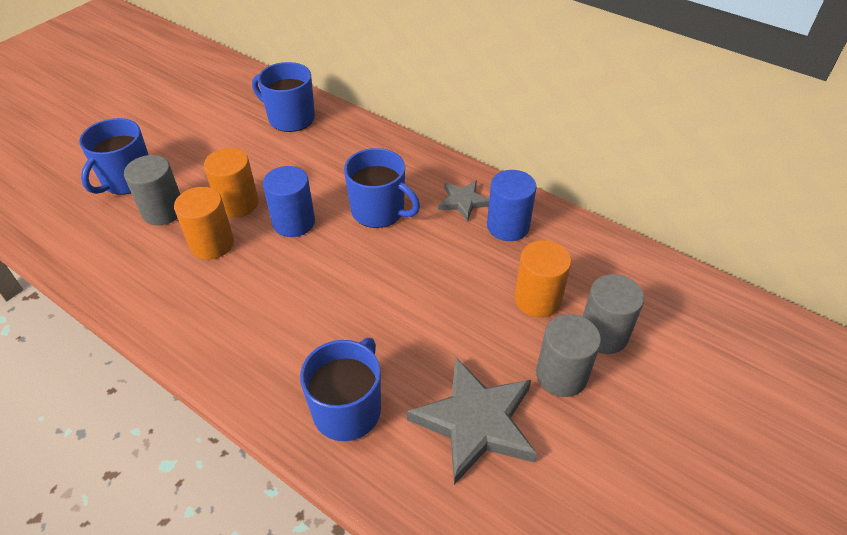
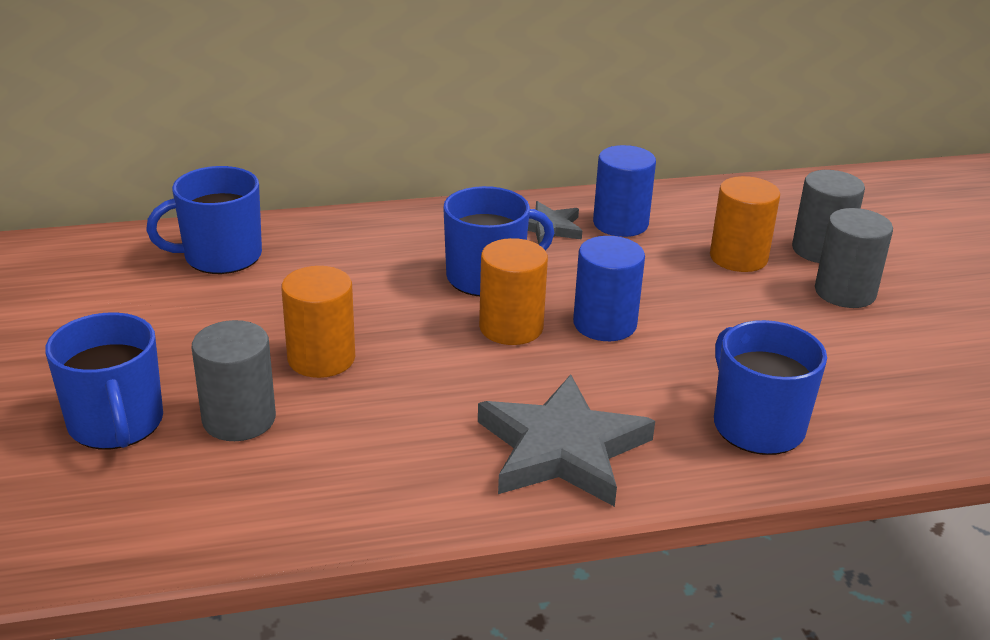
camera: 50 degrees left, 15 degrees down
orange cylinder [174,187,234,260] -> orange cylinder moved to [479,238,548,345]
blue cylinder [263,166,315,237] -> blue cylinder moved to [573,236,645,341]
grey star [407,358,537,485] -> grey star moved to [478,375,655,507]

